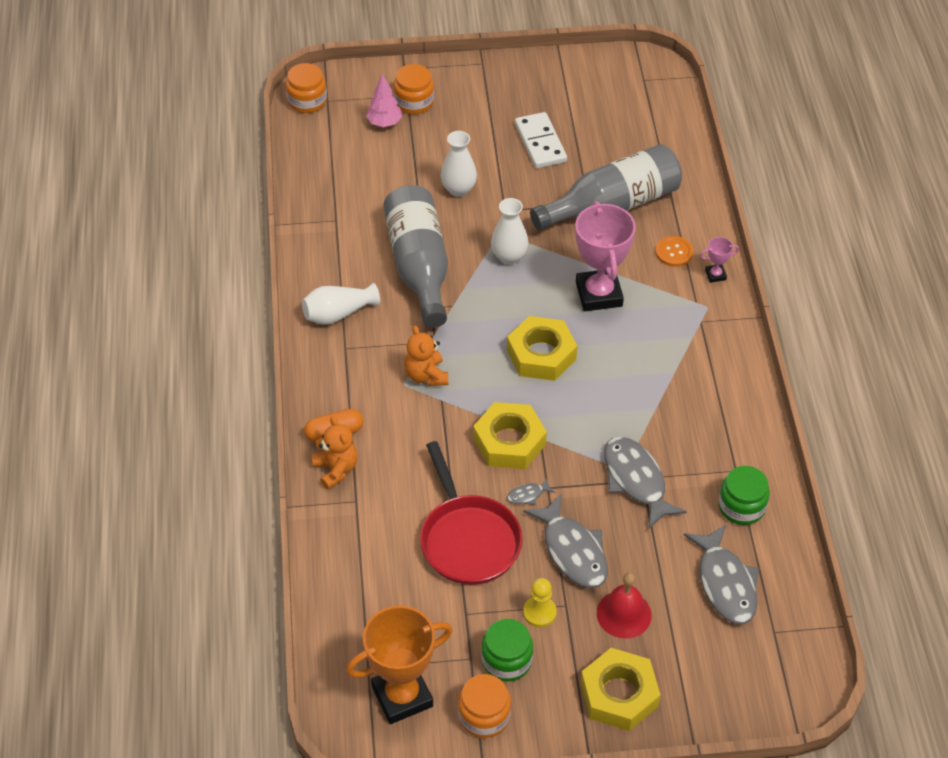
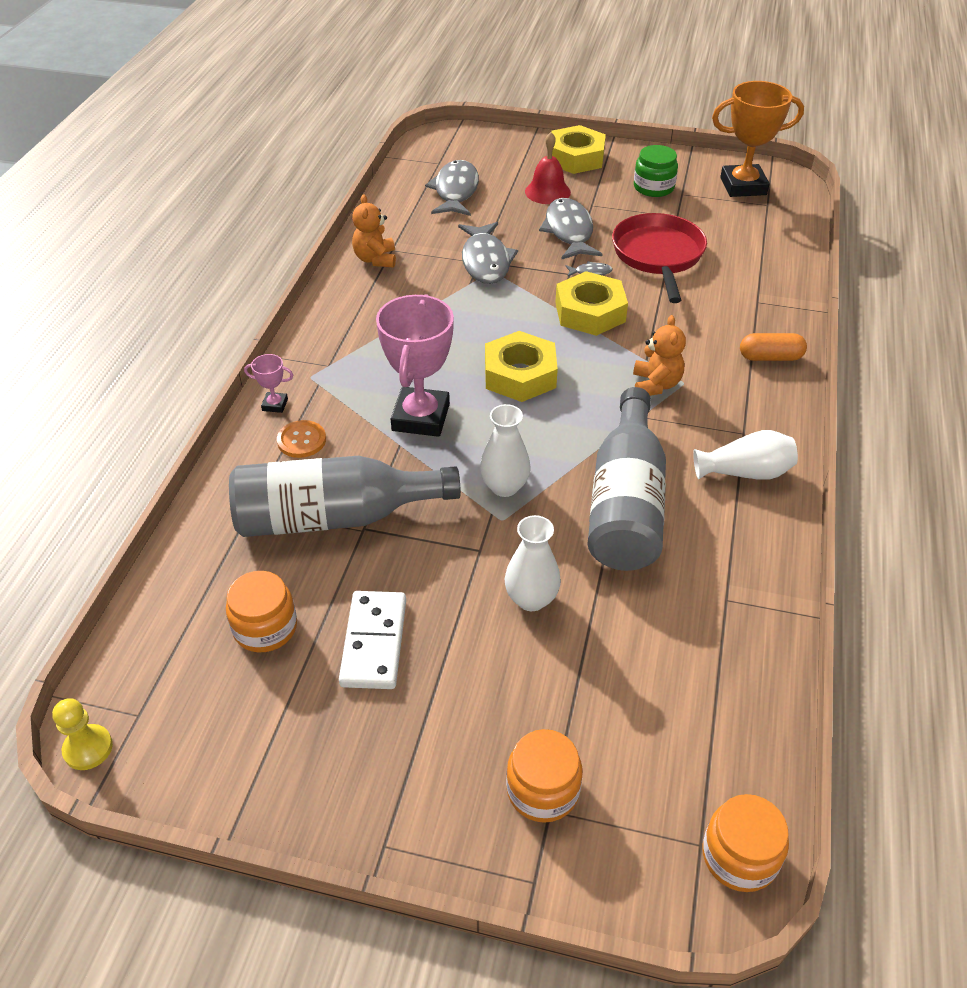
camera: 160 degrees left, 5 degrees down
orange teddy bear [311,416,358,490] -> orange teddy bear moved to [352,195,396,268]
pink tree [366,74,402,127] -> none
orange jar [458,674,511,738] -> orange jar moved to [226,571,297,652]
yellow pawn [523,578,557,627] -> yellow pawn moved to [52,698,113,770]
green jar [718,466,770,525] -> none

